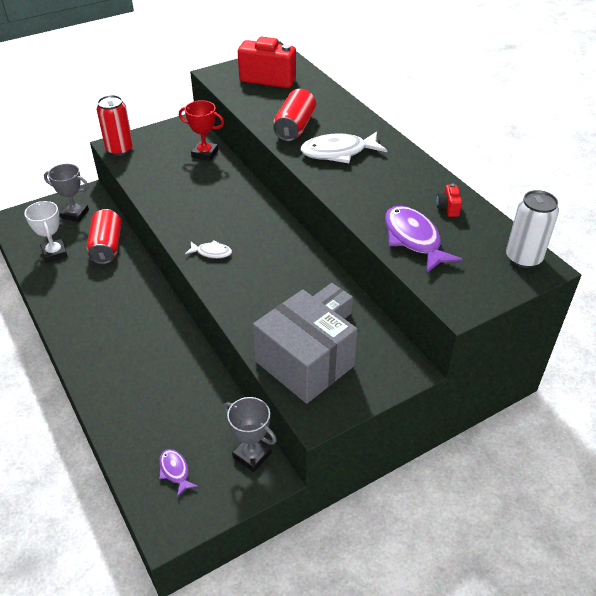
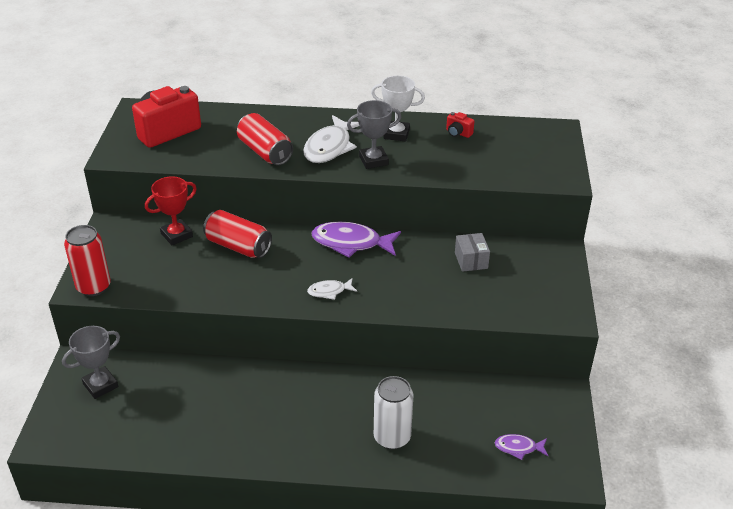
camera: 55 degrees left, 5 degrees down
white trophy [24,201,68,263] -> white trophy moved to [371,75,425,141]
red can [86,209,122,264] -> red can moved to [203,210,272,258]
white fish [185,241,232,258] -> white fish turned 150 degrees counterclockwise [307,278,357,300]
grey trophy [224,397,277,472] -> grey trophy moved to [347,100,401,169]
grey box [253,290,358,404] -> none
purple fish [385,206,463,273] -> purple fish moved to [311,222,401,258]
white can [506,190,559,268] -> white can moved to [374,376,414,449]

